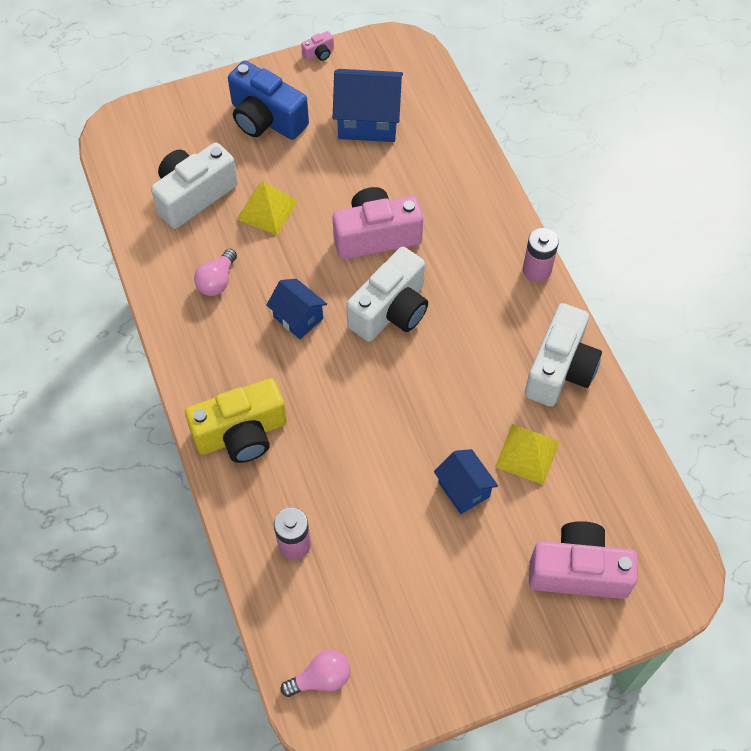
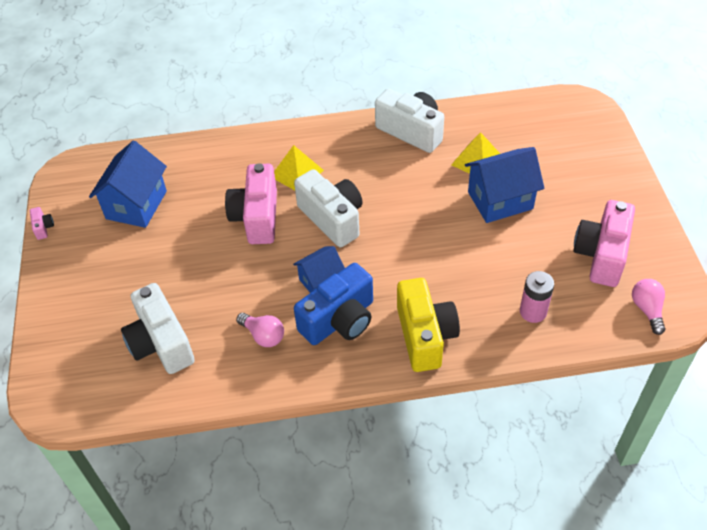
camera: 75 degrees left, 10 degrees down
blue camera [228,61,309,140] -> blue camera moved to [294,263,373,345]
yellow pyramid [237,181,298,235] -> yellow pyramid moved to [274,145,324,190]
blue house [434,449,498,514] -> blue house [465,147,544,223], size x1.63
pink battery [523,228,559,282] -> none
pink camera [529,521,638,599] -> pink camera moved to [573,200,635,287]

